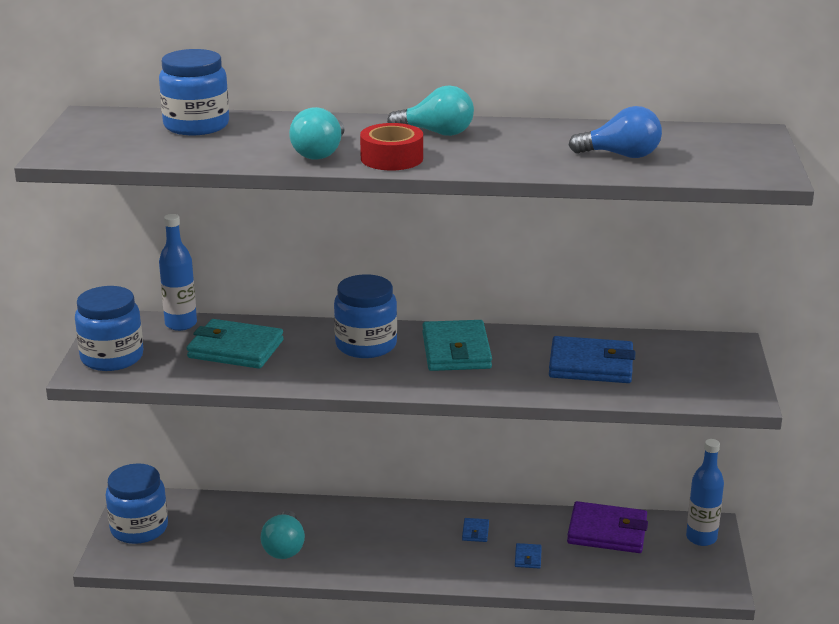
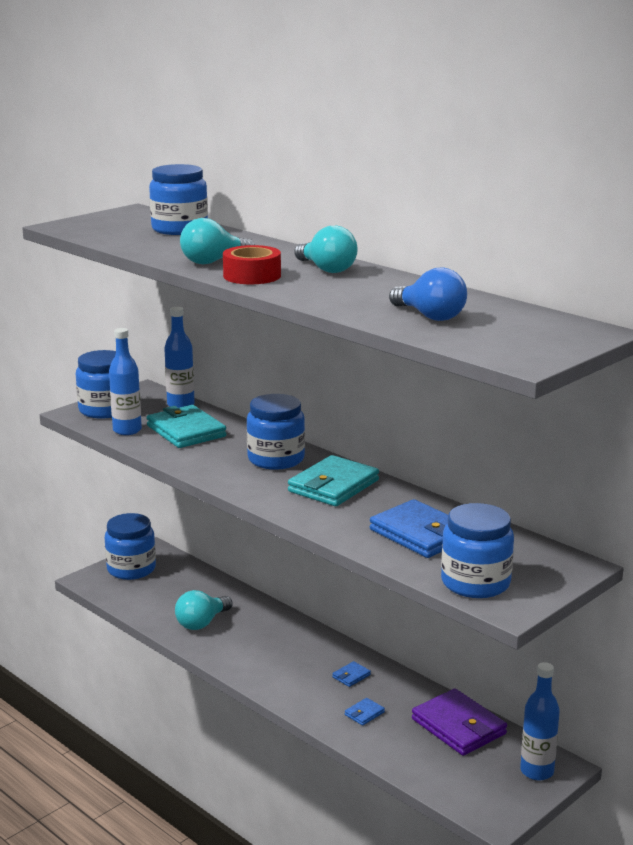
camera: 40 degrees right, 5 degrees down
none -> blue bottle [109,328,142,435]
none -> blue jar [441,503,514,598]

